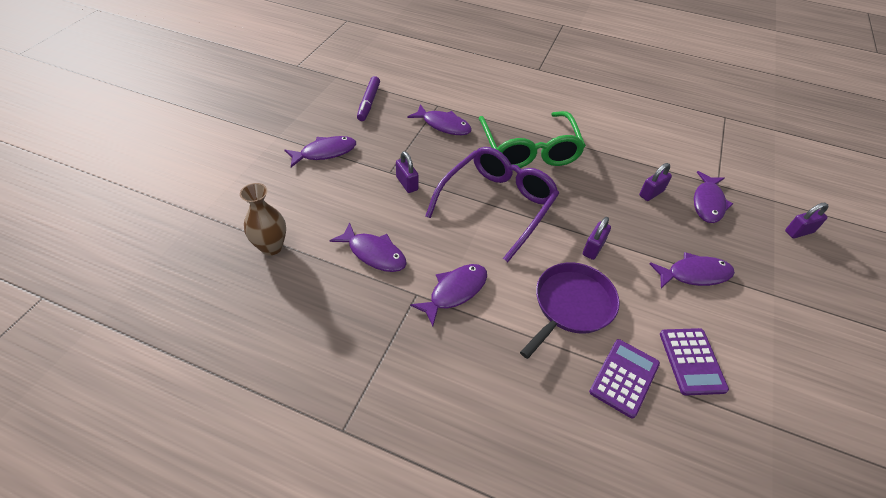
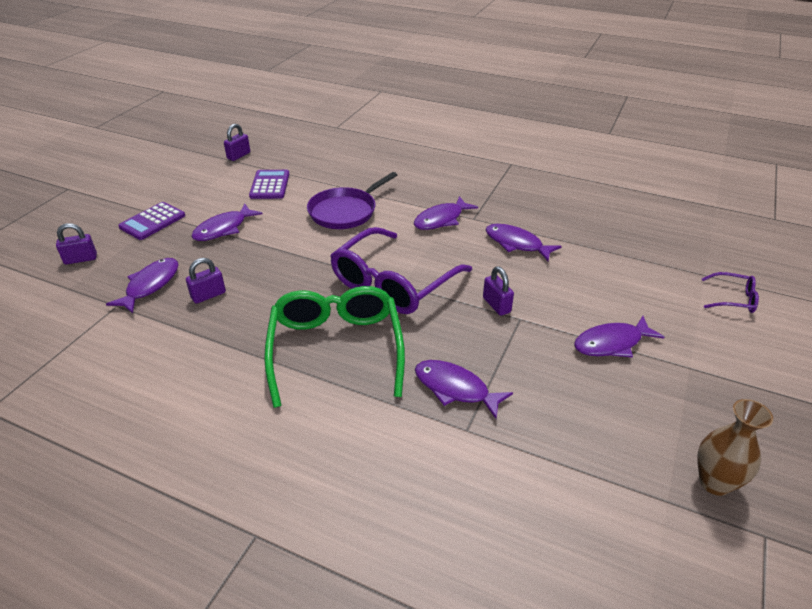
camera: 175 degrees left, 10 degrees down
brown vase [240,183,286,256] -> brown vase moved to [697,399,773,496]
purple marker [357,76,380,121] -> none
purple padlock [583,217,611,260] -> purple padlock moved to [224,124,250,161]
purple calculator [589,339,660,418] -> purple calculator moved to [118,202,185,240]
purple fish [649,252,735,288] -> purple fish turned 45 degrees counterclockwise [191,204,263,241]
none -> purple glasses [702,272,759,313]

